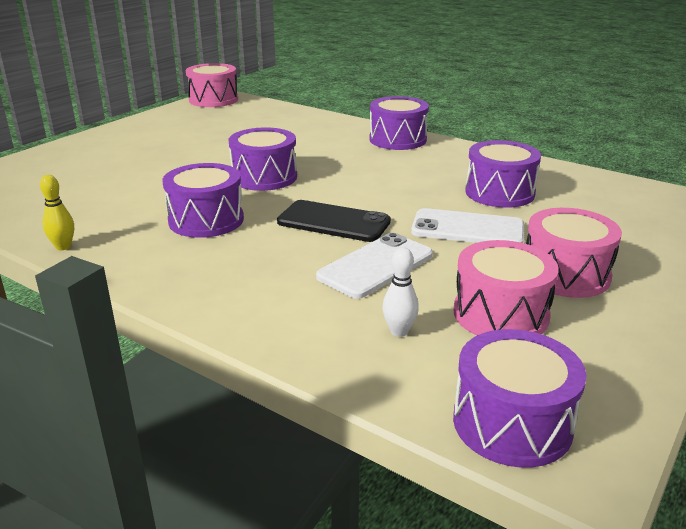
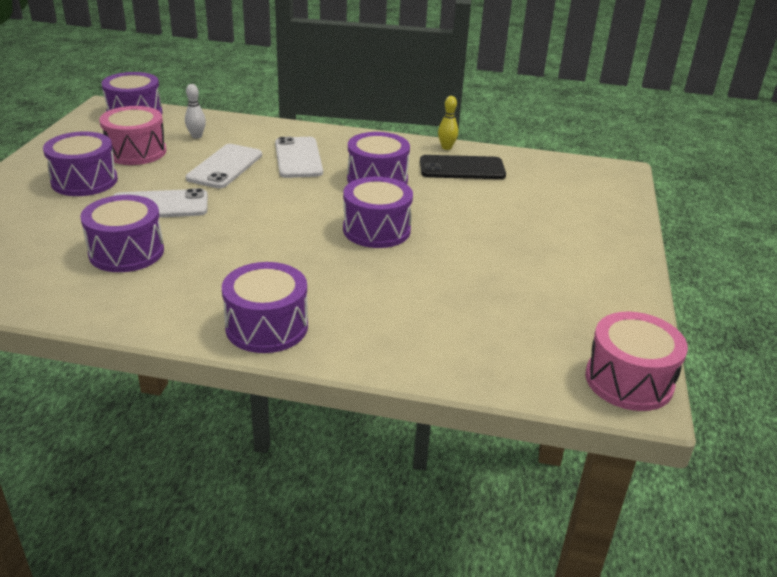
camera: 155 degrees right, 5 degrees up
black phone [277,200,391,242] -> black phone moved to [420,155,506,179]
pink drum [526,208,622,298] -> purple drum [43,131,118,196]
none -> white phone [275,137,323,178]

